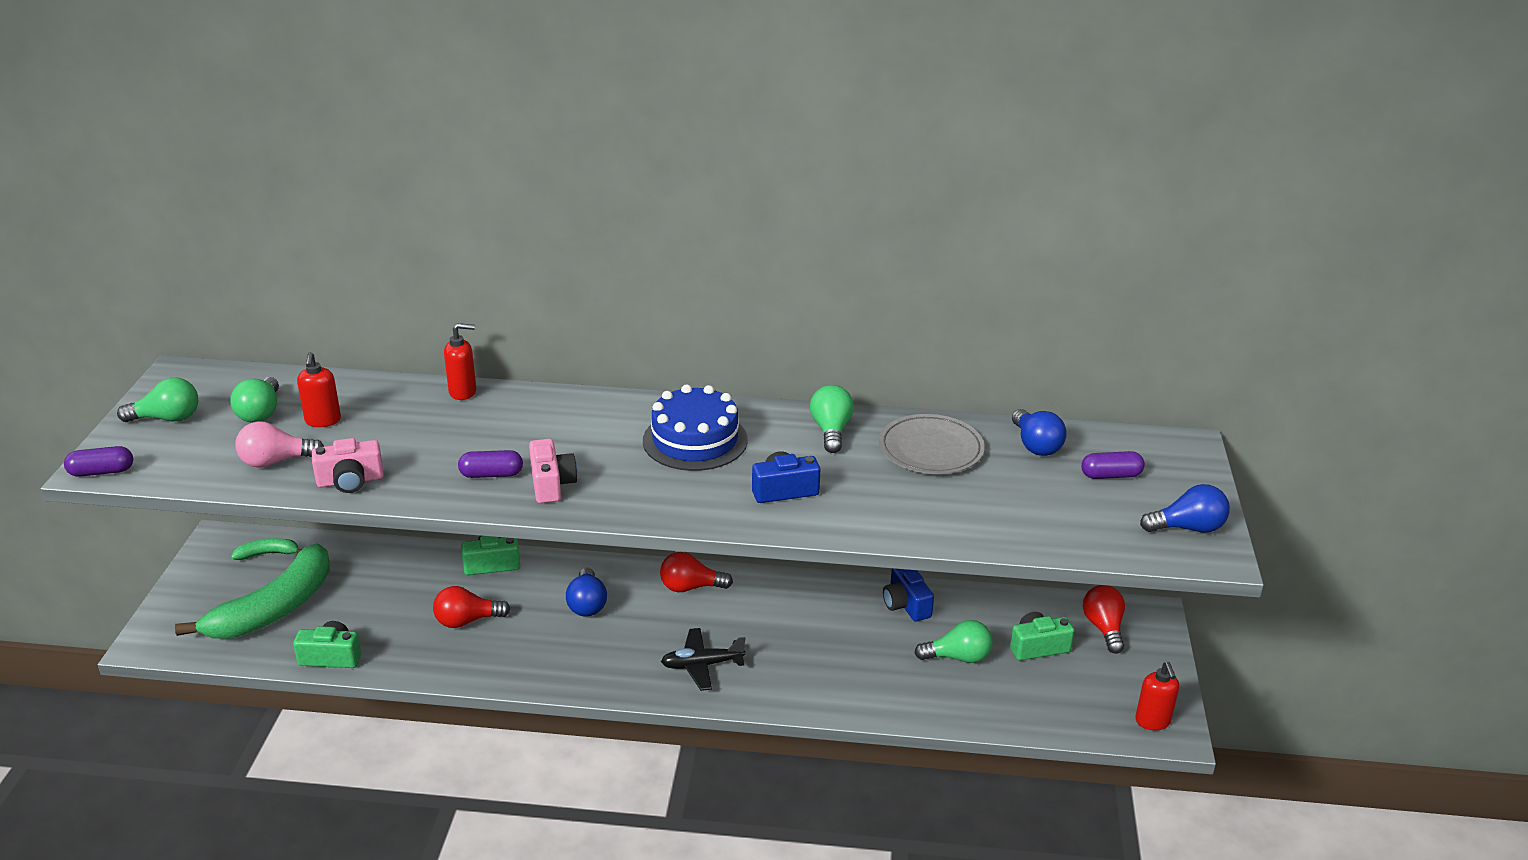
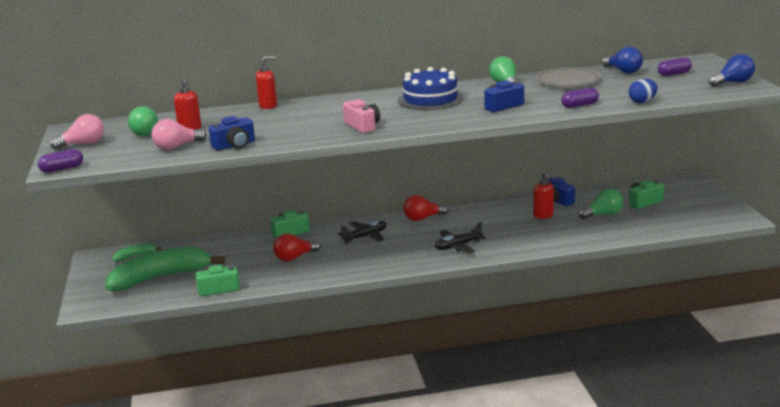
camera: 15 degrees left, 10 degrees down
green light bulb [117,377,198,422] -> pink light bulb [50,114,104,150]
green banana [175,543,330,639] -> green banana turned 135 degrees counterclockwise [106,246,225,291]
pink camera [312,438,384,493] -> blue camera [208,116,255,150]
purple capsule [458,450,523,478] -> purple capsule moved to [561,88,599,108]
blue light bulb [566,568,607,617] -> black plane [338,220,386,244]
red light bulb [1083,585,1125,654] -> none
red soap dispenser [1135,662,1179,730] -> red soap dispenser moved to [533,171,554,219]
none -> blue egg [629,79,657,103]

